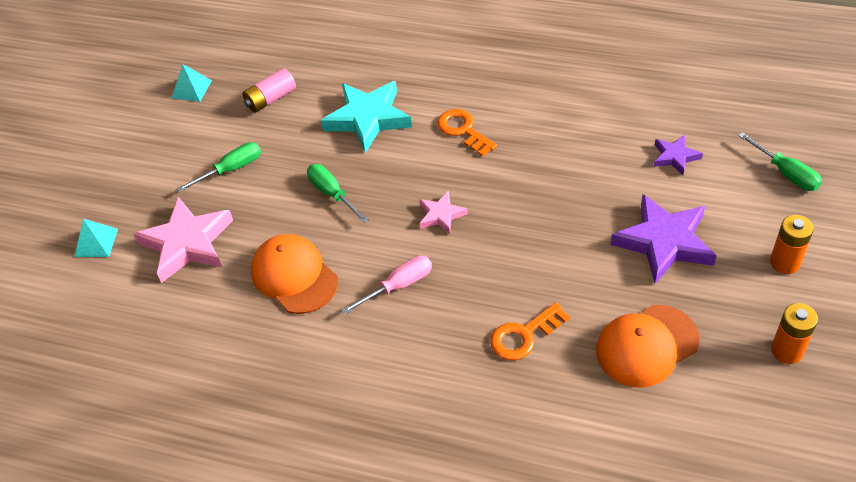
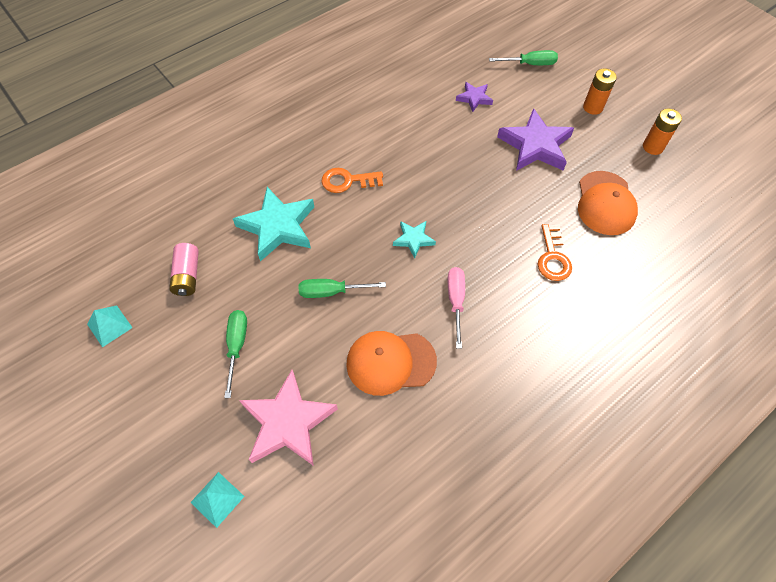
camera: 60 degrees left, 10 degrees up
pink star [419,191,468,234] -> turquoise star [393,221,436,258]

